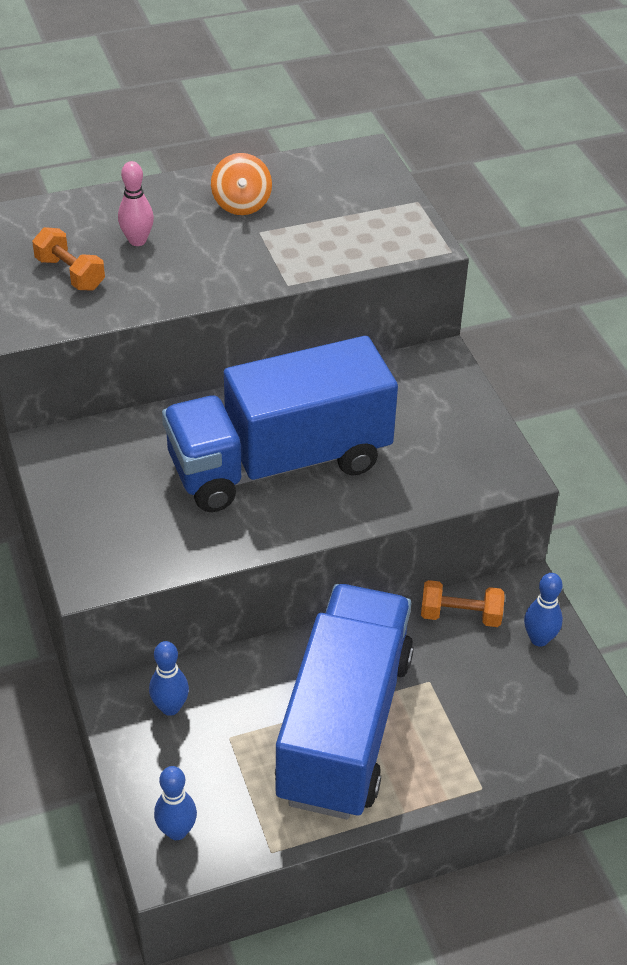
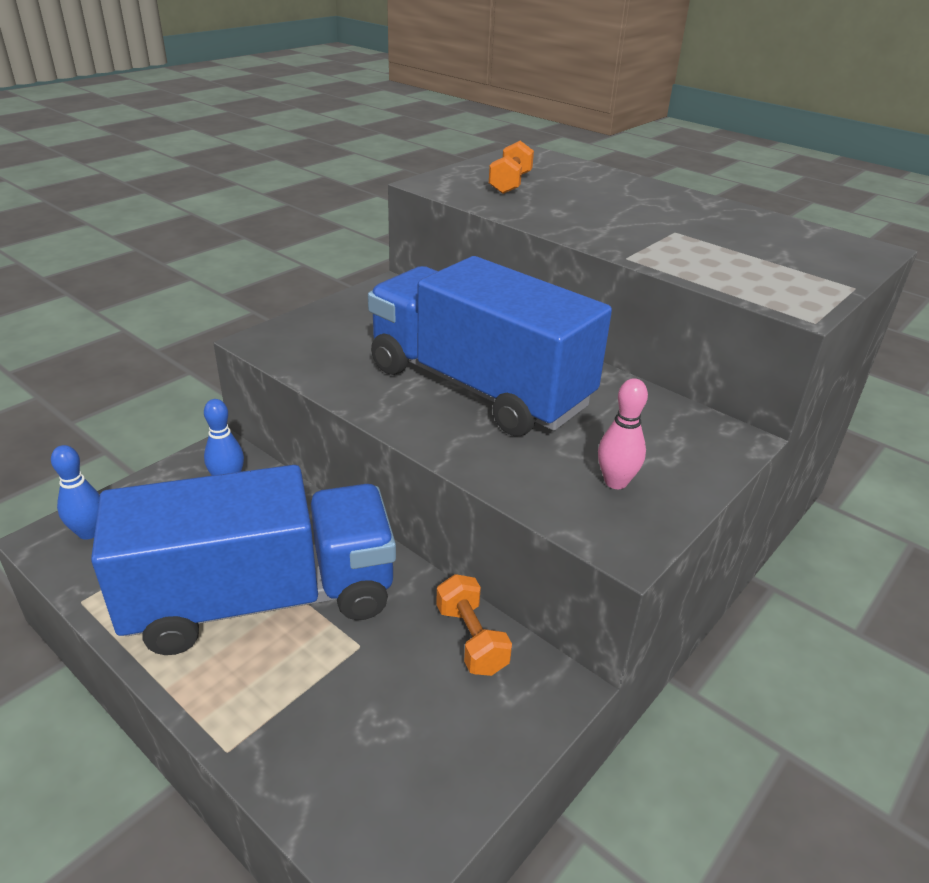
camera: 60 degrees right, 10 degrees down
pink bowling pin [118,161,154,246] -> pink bowling pin moved to [598,378,648,489]
orange spinning top [211,153,272,215] -> none
blue bowling pin [524,573,563,646] -> none

